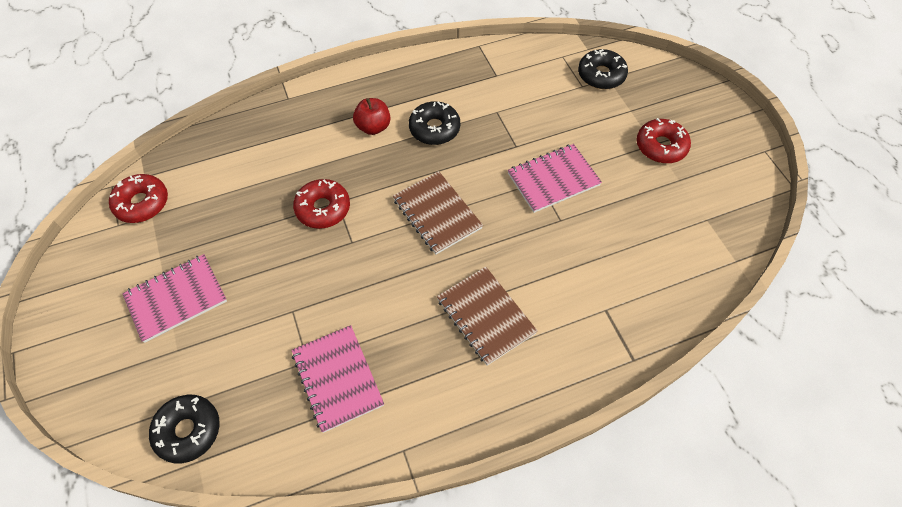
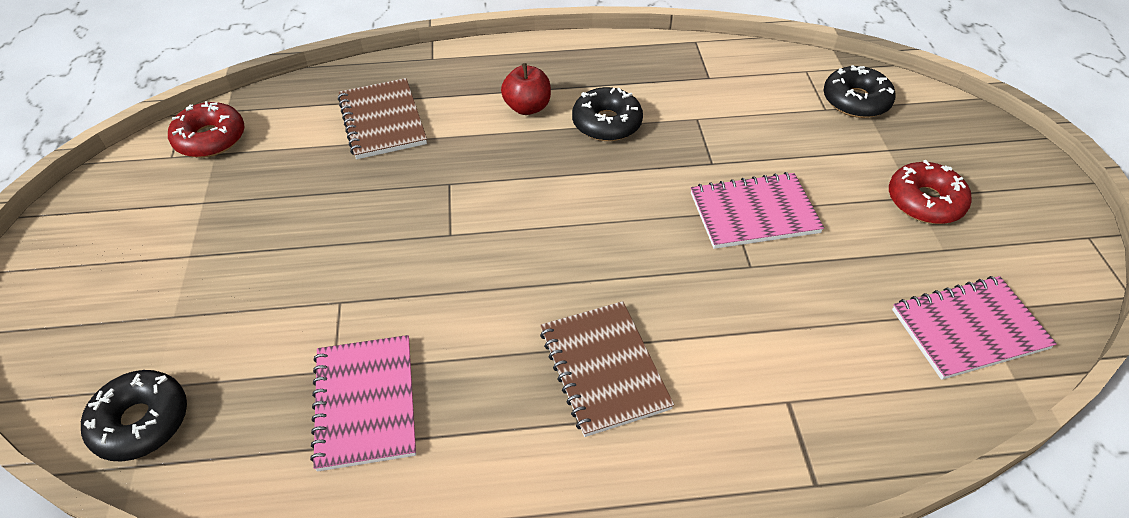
camera: 15 degrees right, 10 degrees down
pink notebook [122,254,227,343] -> pink notebook moved to [892,276,1057,380]
red donut [293,179,350,229] -> none
brown notebook [393,171,483,254] -> brown notebook moved to [338,78,427,159]

